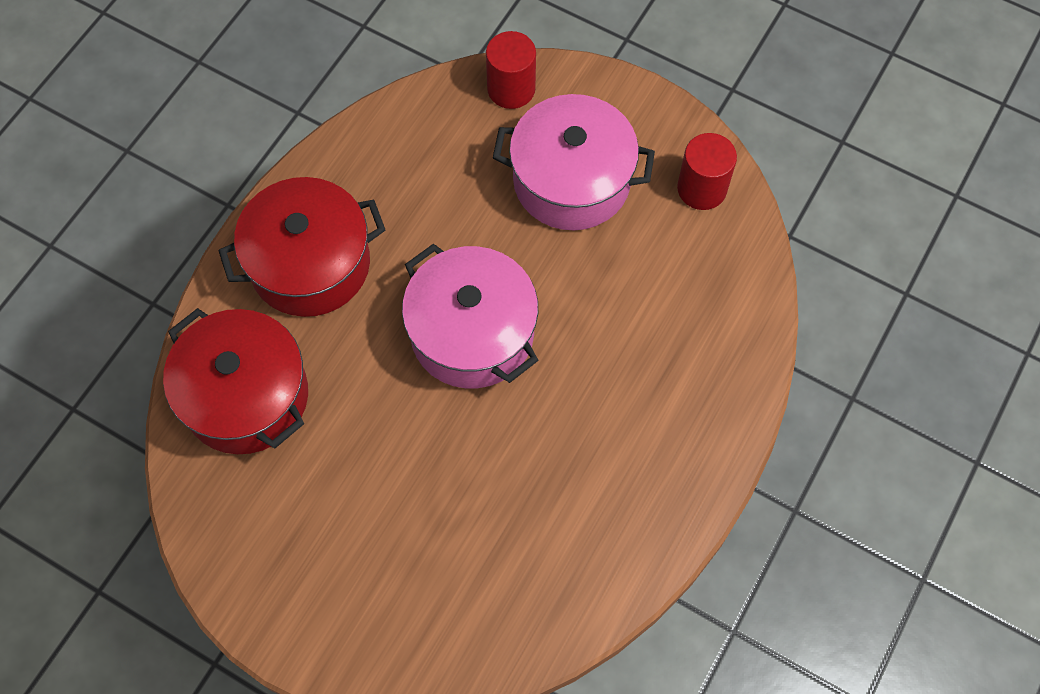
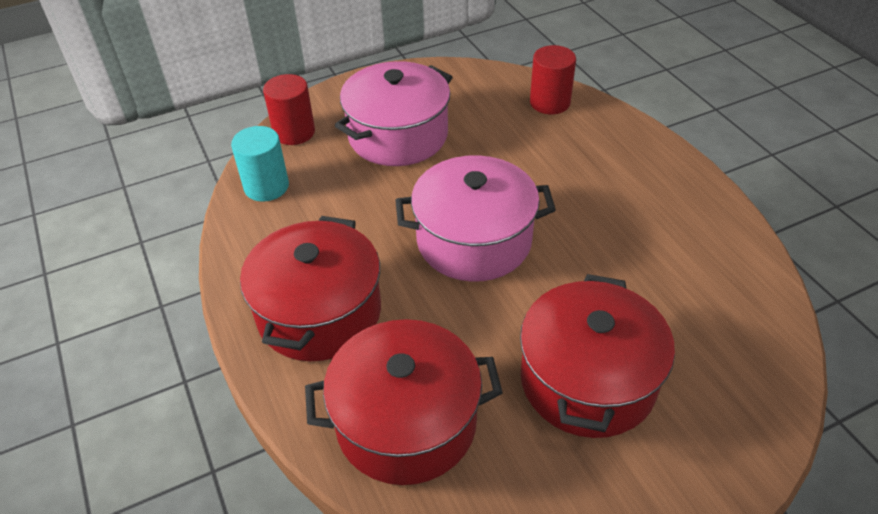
camera: 55 degrees left, 20 degrees down
red cylinder [677,133,737,210] -> red cylinder moved to [530,45,576,114]
none -> turquoise cylinder [231,126,289,202]
none -> red pot [520,274,675,438]

